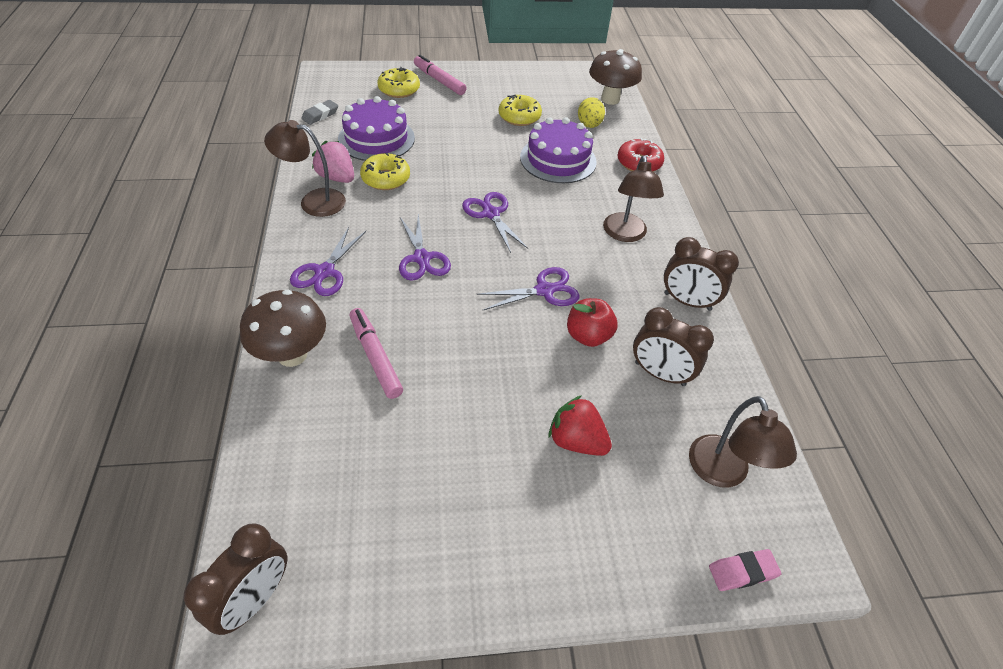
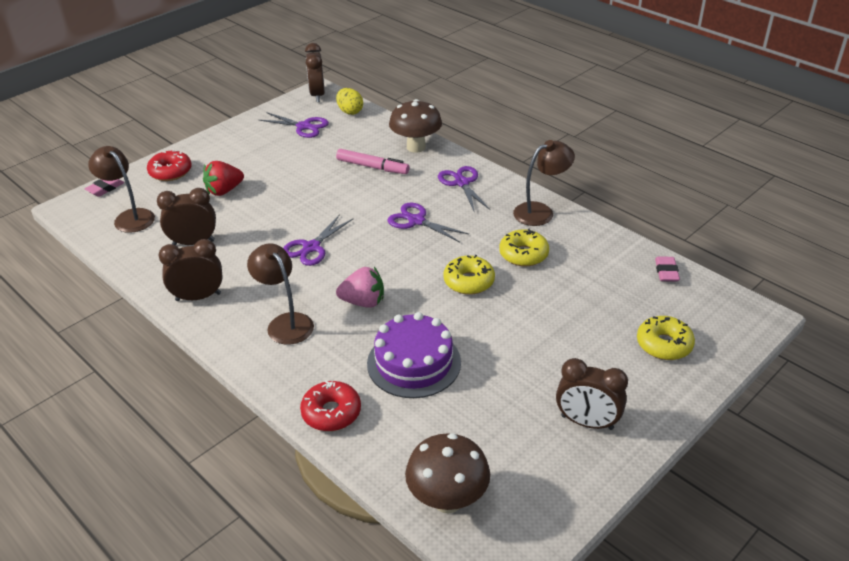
camera: 145 degrees right, 10 degrees down
grey eraser [301,100,338,125] -> pink eraser [655,256,680,282]
pink strawberry [312,141,354,183] -> pink strawberry moved to [336,267,384,308]
purple cake [338,96,415,161] -> none
pink marker [414,55,467,95] -> none
purple scissors [462,192,528,253] -> purple scissors moved to [259,112,329,138]
yellow donut [499,95,542,126] -> yellow donut moved to [443,255,495,295]
red strawberry [548,395,612,456] -> red strawberry turned 150 degrees clockwise [203,161,244,196]
red apple [567,298,618,347] -> none
yellow egg [578,97,605,128] -> yellow egg moved to [336,88,363,115]
none -> red donut [147,149,192,181]
none -> brown clock [556,358,628,430]

